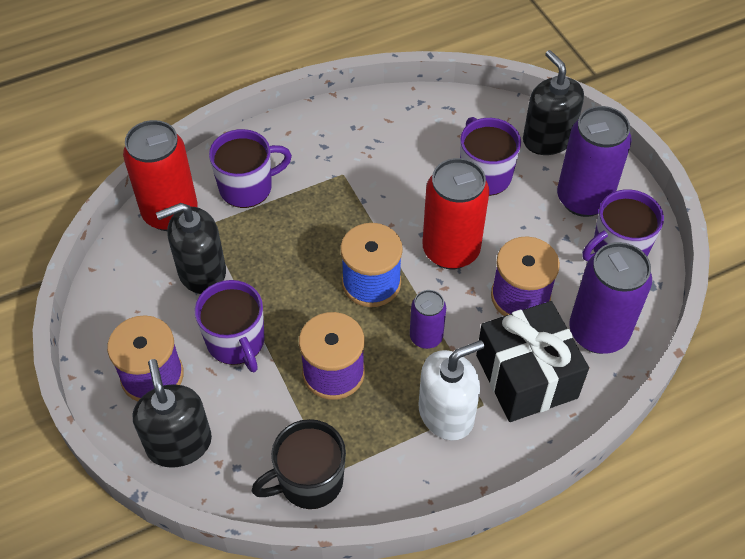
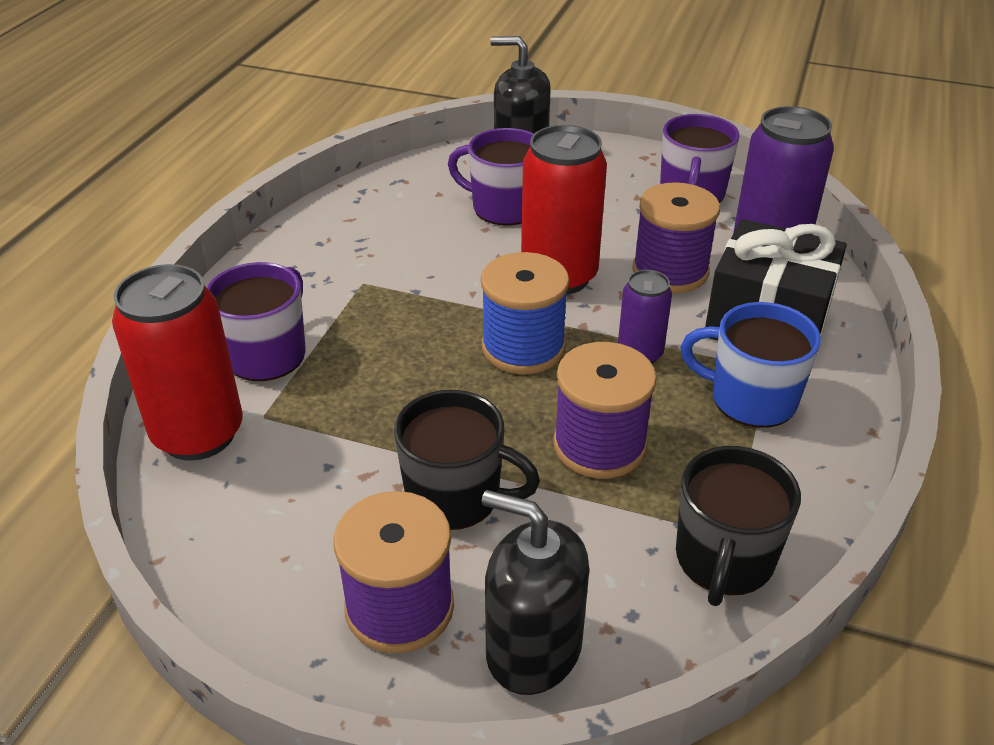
camera: 45 degrees left, 15 degrees down
black soap dispenser [156,203,226,294] -> none
purple mug [195,280,265,372] -> black mug [394,390,540,530]
white soap dispenser [419,340,484,441] -> blue mug [680,302,821,428]
purple can [557,106,632,217] -> none

